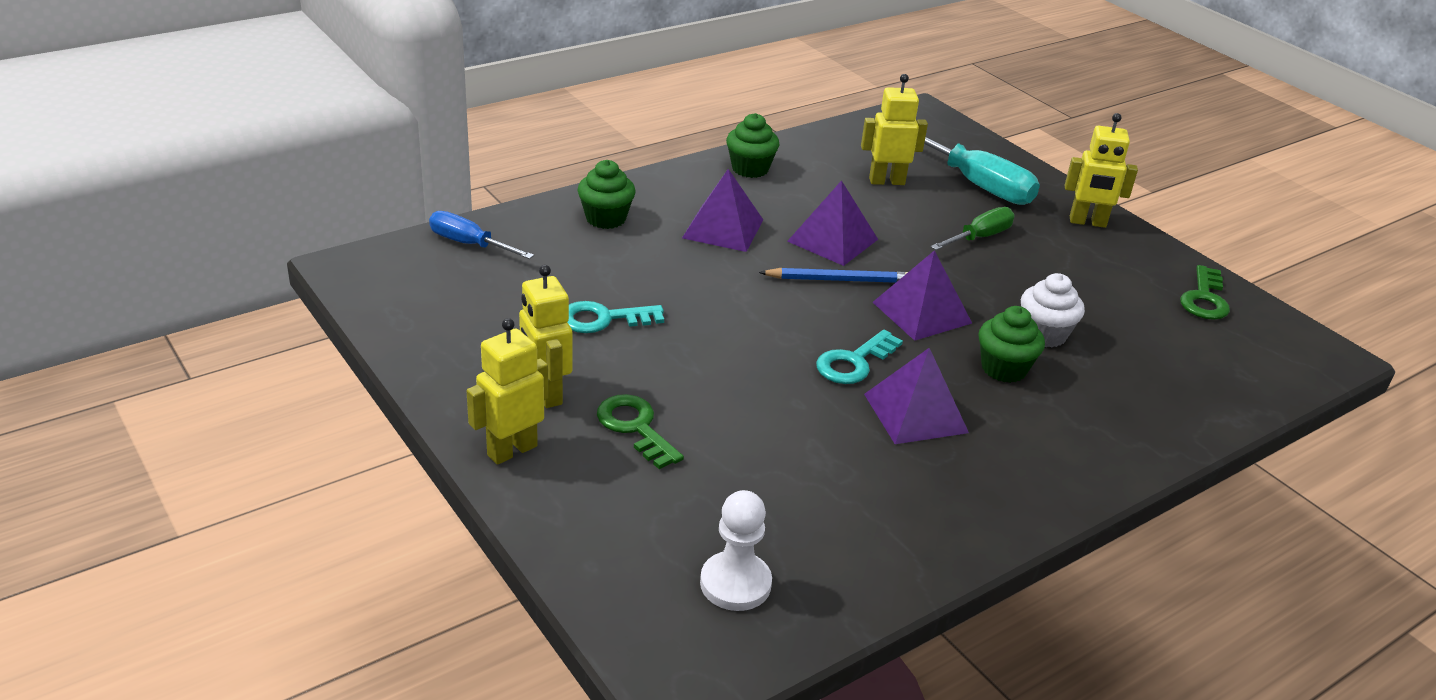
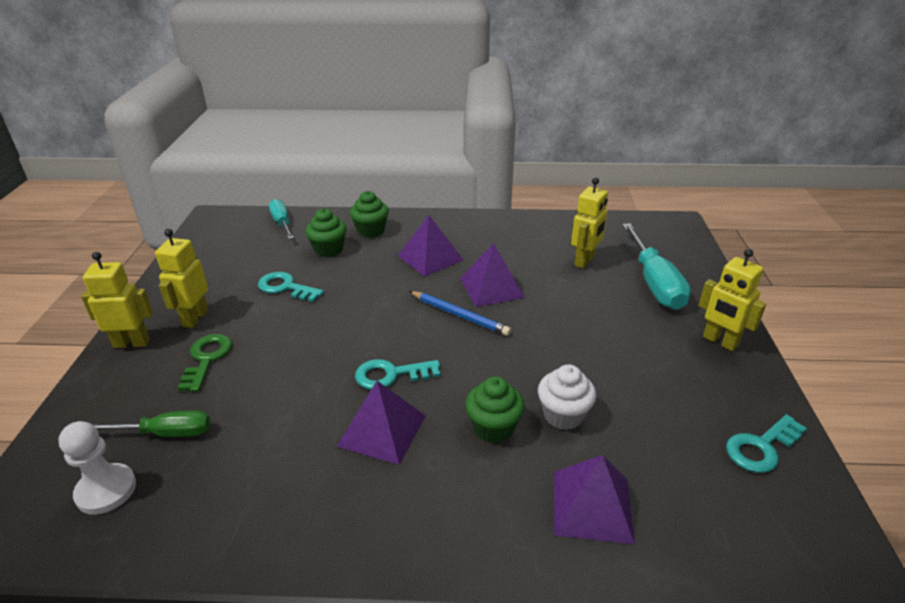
camera: 40 degrees right, 0 degrees up
blue screwdriver [429,211,534,259] -> turquoise screwdriver [269,199,294,239]
green cupcake [726,113,779,178] -> green cupcake moved to [305,208,347,257]
yellow robot [861,74,928,185] -> yellow robot turned 90 degrees clockwise [571,177,608,268]
purple pyramid [873,250,972,341] -> purple pyramid moved to [554,455,635,544]
green screwdriver [930,207,1015,250] -> green screwdriver moved to [92,410,210,437]
green key [1180,265,1230,320] -> turquoise key [726,414,807,473]

